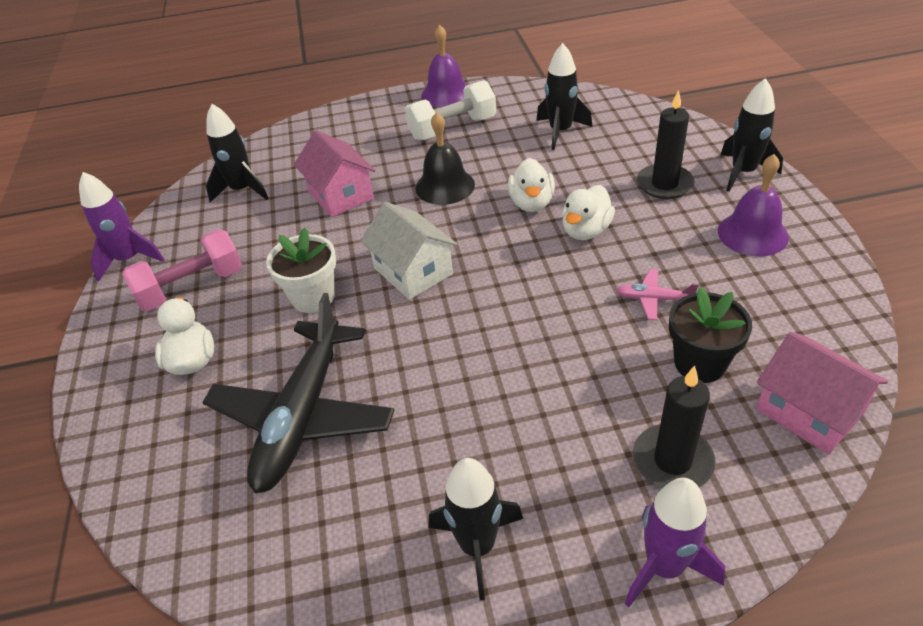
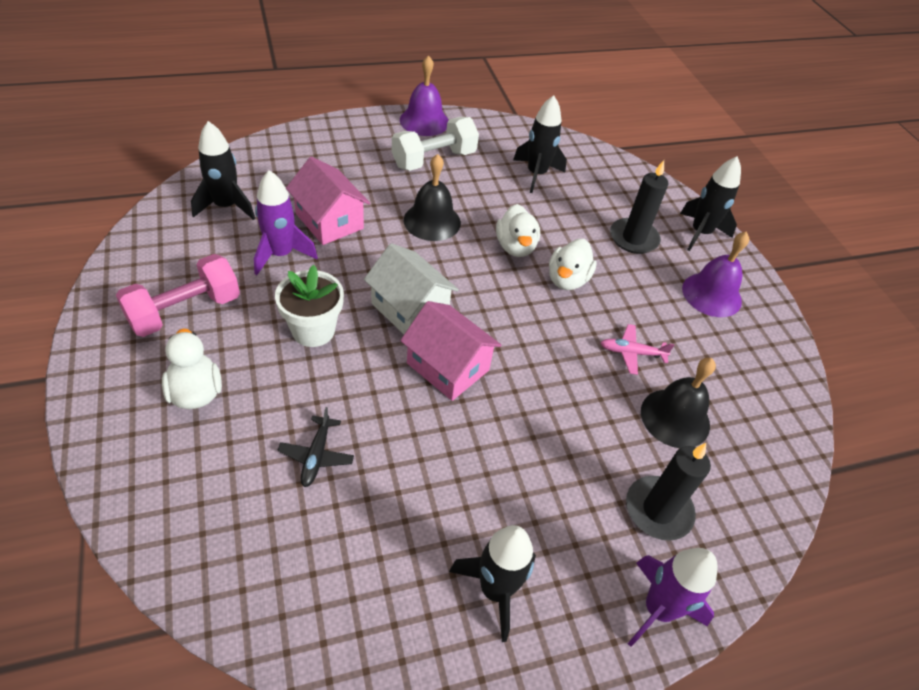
camera: 15 degrees left, 5 degrees up
purple rocket [79,172,165,282] -> purple rocket moved to [254,170,318,275]
black plane [202,293,394,493] -> black plane [278,407,354,487], size x0.40
black flower pot [669,286,752,383] -> black bell [641,358,716,448]
pink house [756,332,888,455] -> pink house moved to [400,301,502,401]

